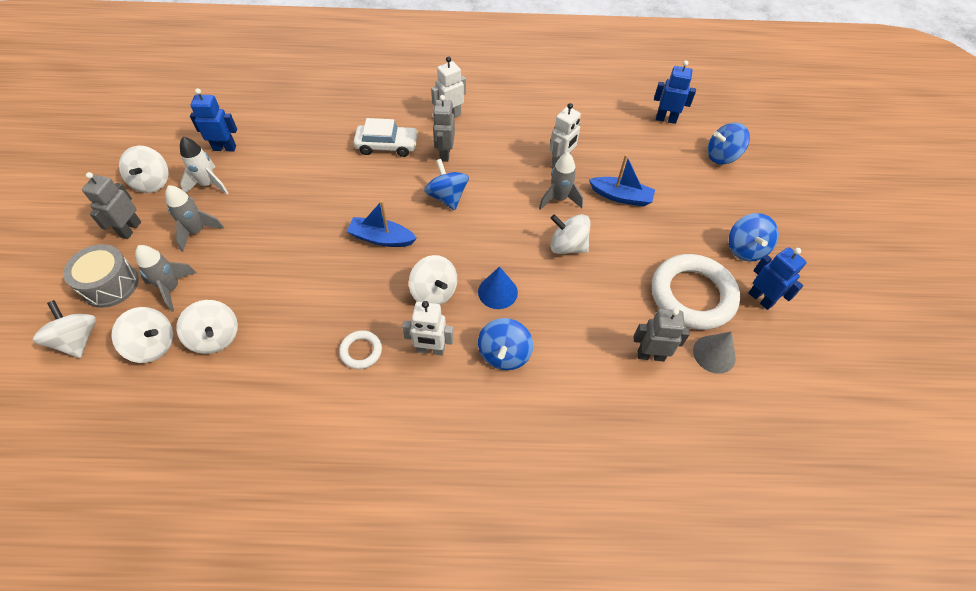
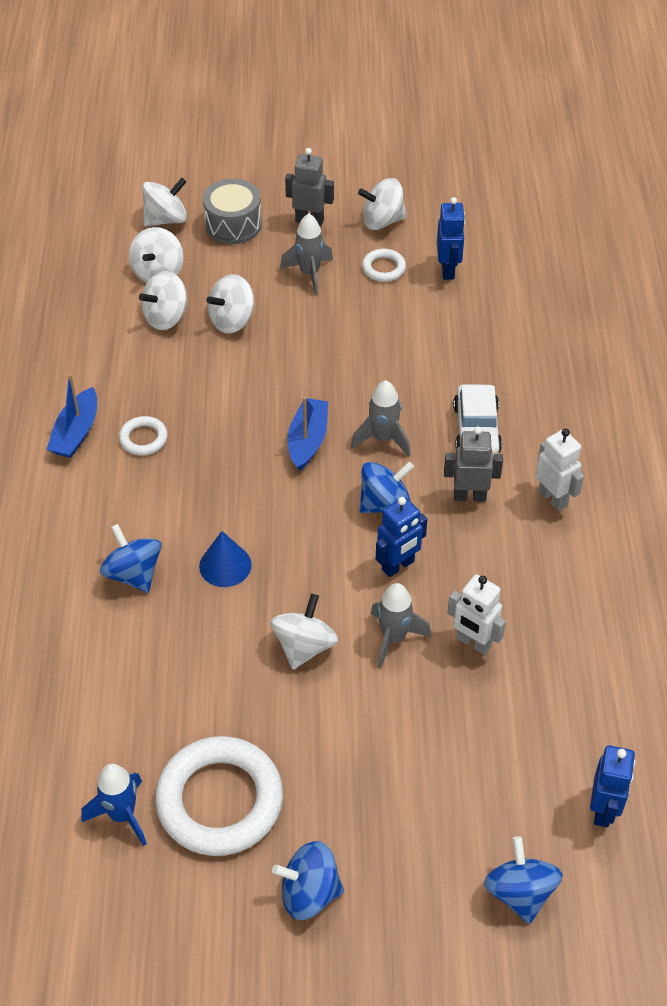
camera: 90 degrees right, 5 degrees down
grey rocket [135,245,197,312] -> grey rocket moved to [351,380,411,457]
white rocket [180,137,229,194] -> white ring [362,249,406,282]
white robot [402,301,454,356] -> none
white spinning top [409,255,457,305] -> white spinning top moved to [206,274,254,333]
blue spinning top [478,318,533,370] -> blue spinning top turned 45 degrees clockwise [100,524,162,593]
blue boat [589,154,655,207] -> blue boat moved to [46,374,97,458]
grey robot [634,308,690,361] -> none
grey cone [693,331,736,374] -> blue rocket [81,764,147,846]
blue robot [748,247,807,310] -> blue robot moved to [376,497,427,577]

